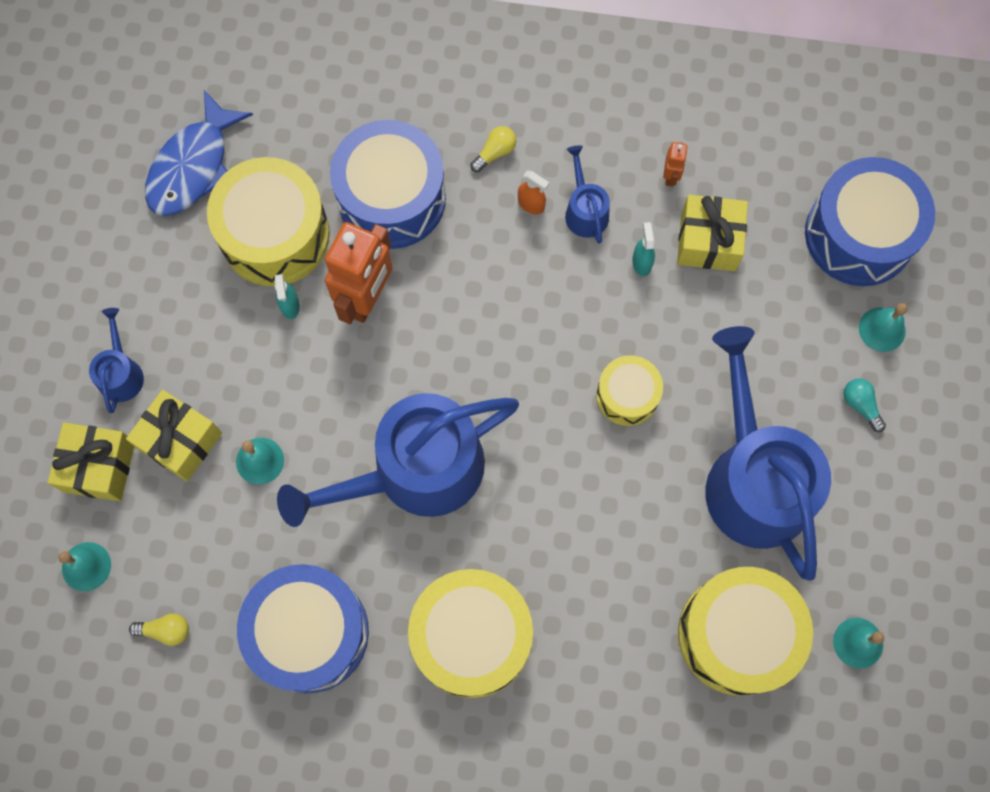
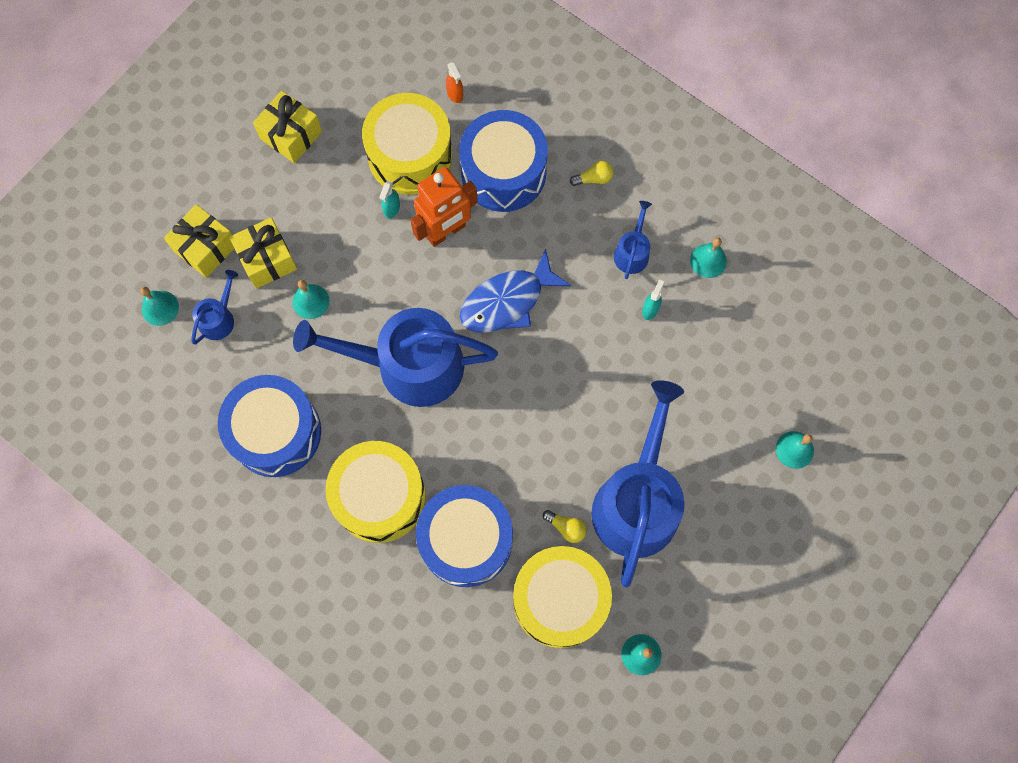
camera: 30 degrees right, 0 degrees up
blue watering can [89,308,144,413] -> blue watering can moved to [192,270,238,344]
yellow light bulb [129,613,189,646] -> yellow light bulb moved to [543,510,587,543]
blue fish [145,90,253,216] -> blue fish moved to [460,249,571,333]
orange spray bottle [518,171,549,214] -> orange spray bottle moved to [446,62,463,103]
yellow drum [596,355,663,426] -> none
orange robot [663,142,688,186] -> turquoise bell [690,238,727,278]
yellow gift [677,195,748,271] -> yellow gift moved to [253,91,322,163]
blue drum [805,157,935,286] -> blue drum moved to [416,485,513,587]
turquoise light bulb [843,378,886,432] -> none

